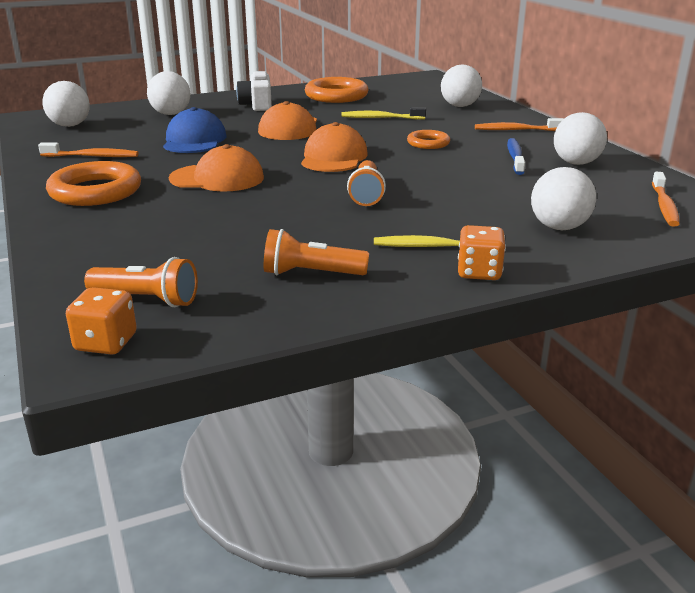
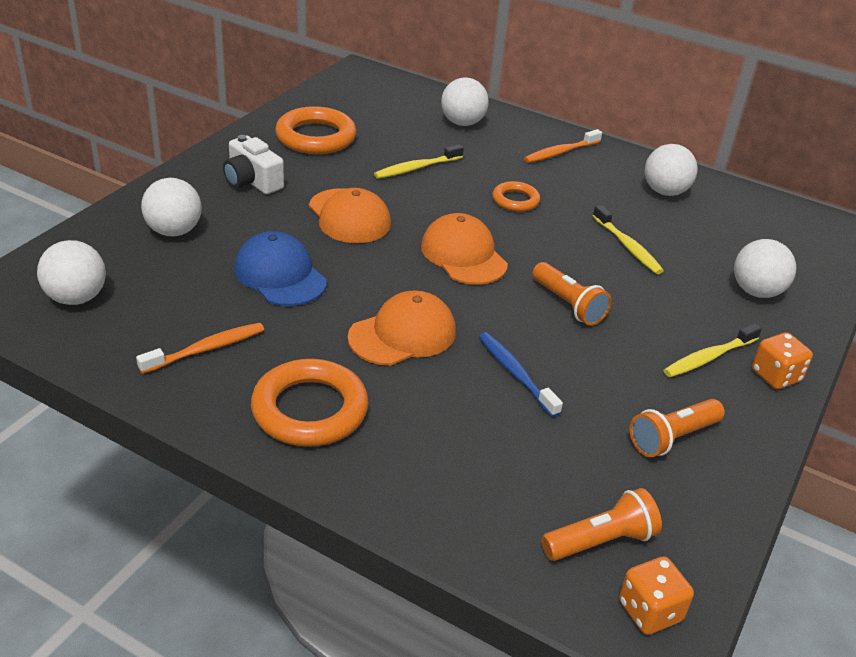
camera: 40 degrees left, 10 degrees up
blue toothbrush [507,138,525,175] -> blue toothbrush moved to [479,332,563,417]
orange toothbrush [652,172,680,227] -> none
none -> yellow toothbrush [593,205,664,274]

